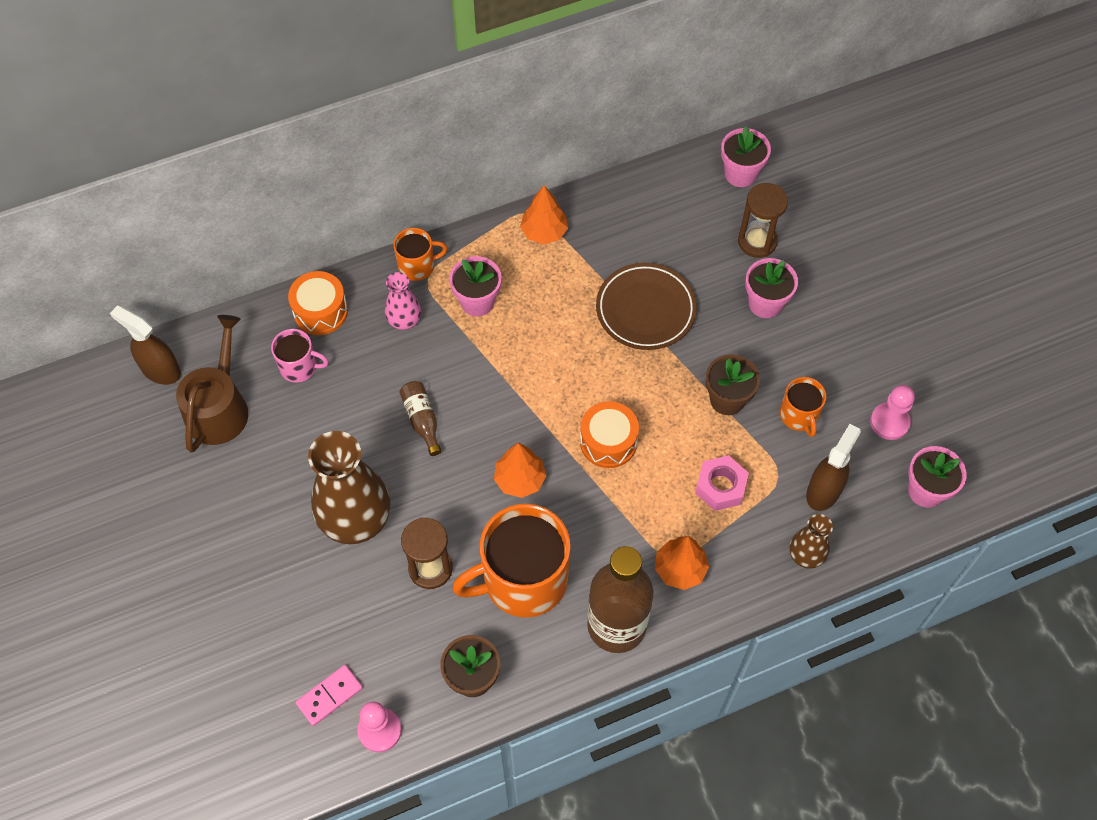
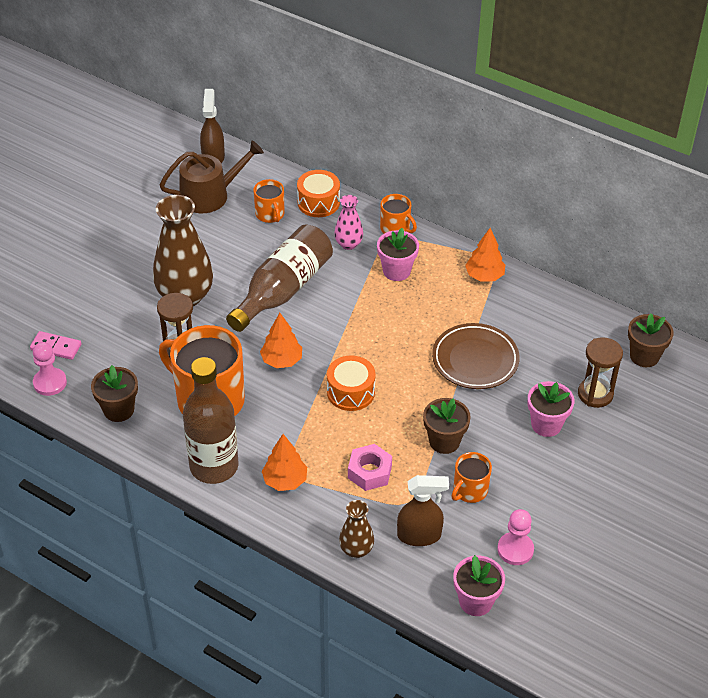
camera: 55 degrees right, 15 degrees down
pink mug [271,329,329,383] -> orange mug [254,179,284,223]
brown bottle [400,381,441,456] -> brown bottle [226,224,333,332], size x2.21
pink flower pot [721,127,771,187] -> brown flower pot [628,313,674,367]

